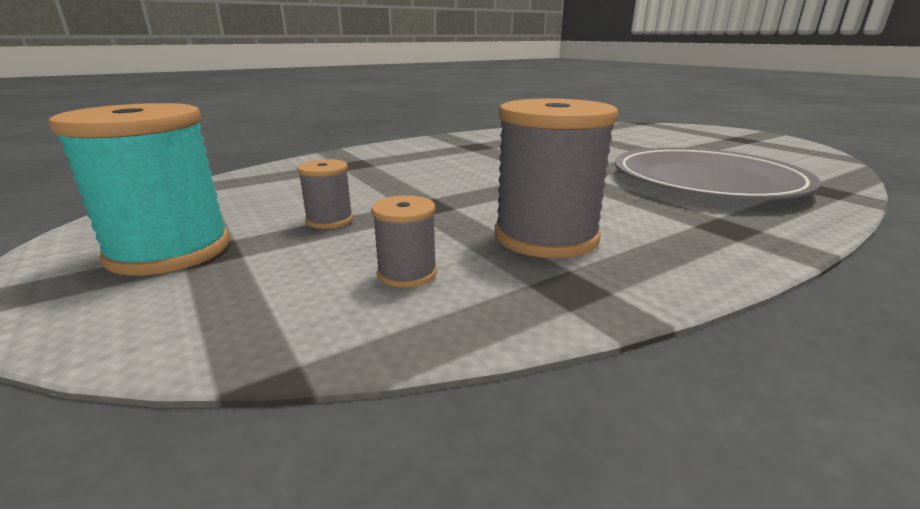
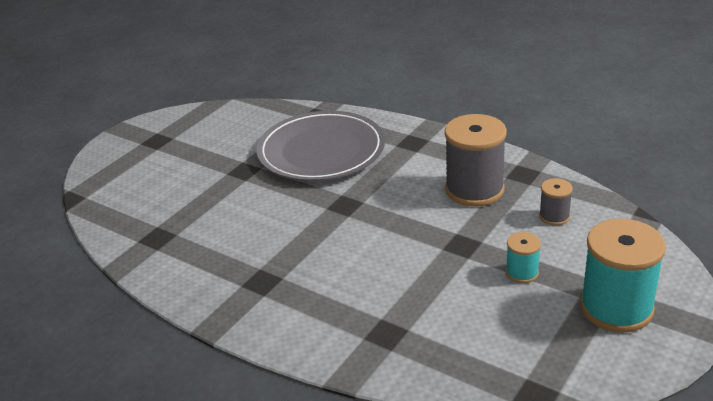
camera: 110 degrees left, 10 degrees up
grey spool [297,159,353,229] -> turquoise spool [506,232,541,283]

